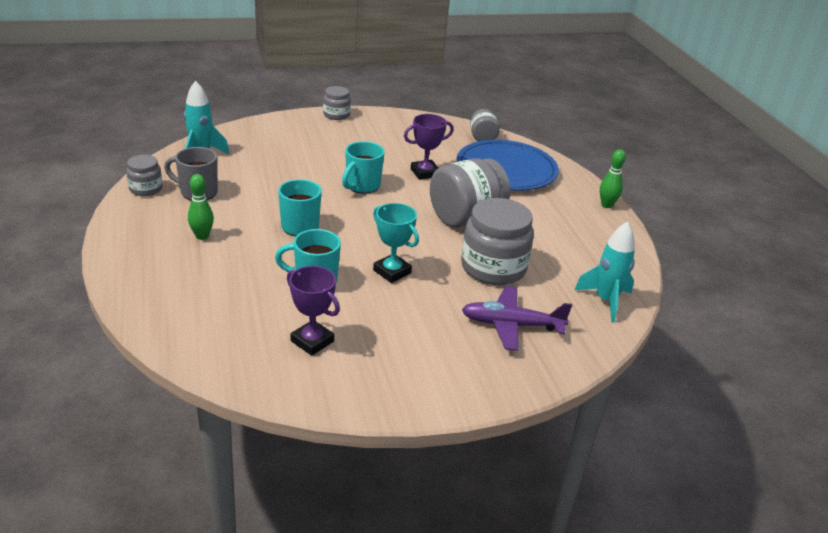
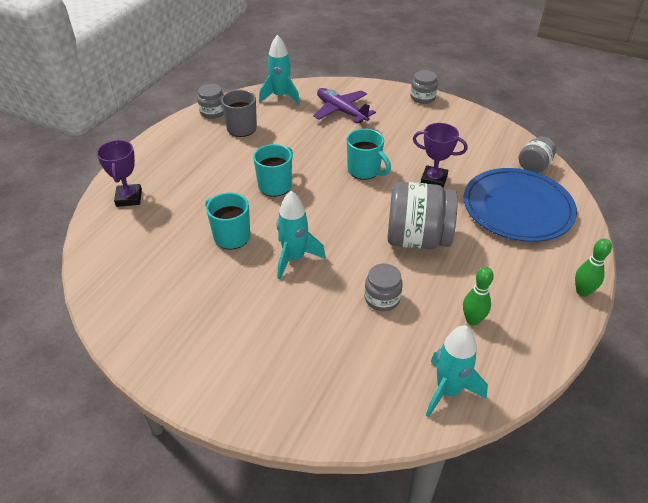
camera: 45 degrees right, 10 degrees up
green bowling pin [188,174,214,240] -> green bowling pin moved to [463,267,494,326]
purple trophy [287,266,340,356] -> purple trophy moved to [97,140,142,207]
turquoise mug [342,141,385,194] -> turquoise mug turned 120 degrees counterclockwise [347,129,391,180]
turquoise trophy [373,203,419,283] -> turquoise rocket [277,191,326,279]
grey jar [461,198,534,285] -> grey jar [365,264,403,311], size x0.53
purple plane [462,286,572,351] -> purple plane moved to [313,88,376,124]

